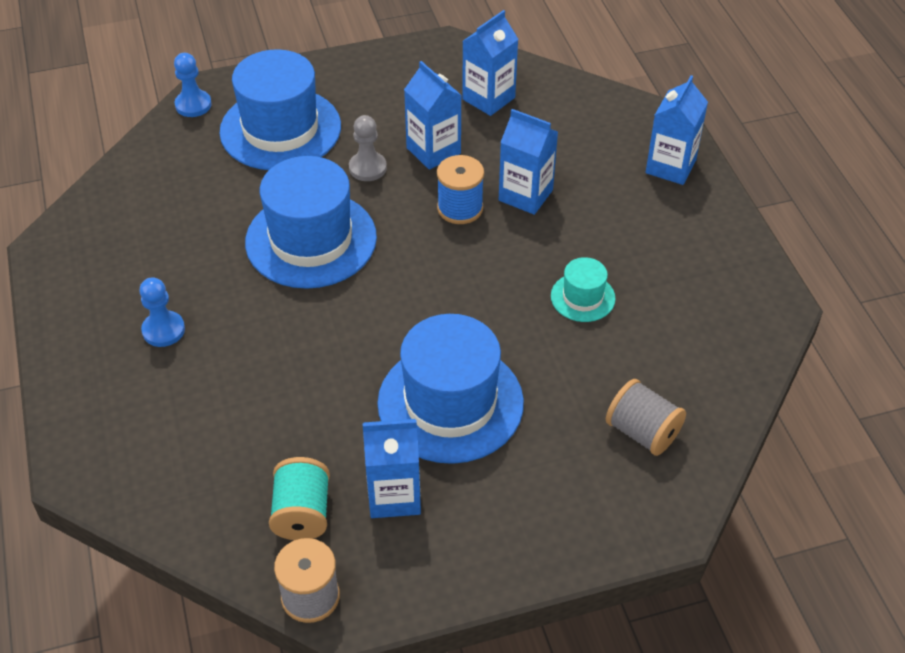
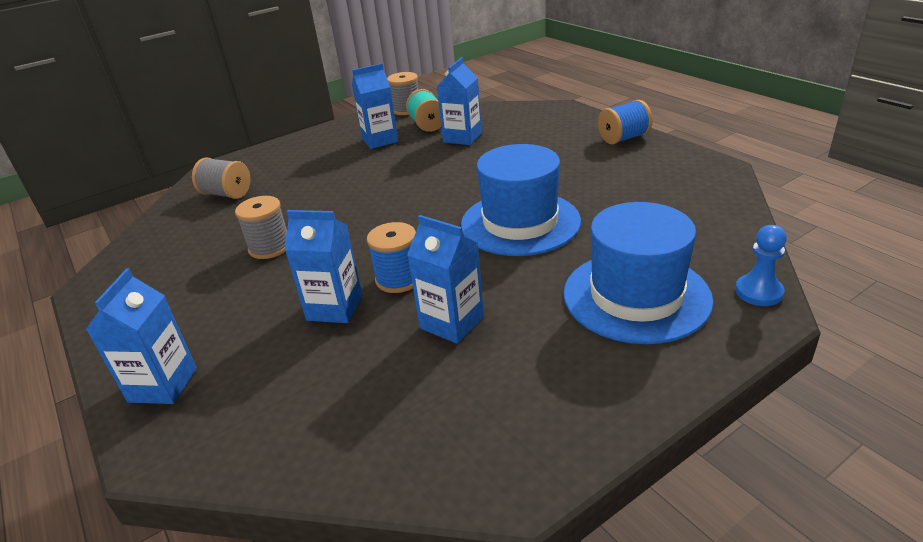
camera: 165 degrees right, 15 degrees down
blue pawn [139,277,185,347] -> none
grey pawn [349,115,387,181] -> none
blue hat [377,314,524,464] -> none
blue carton [462,10,518,116] -> blue carton moved to [437,57,482,145]
turquoise hat [551,257,616,322] -> grey spool [235,196,287,259]
none -> blue spool [598,100,653,145]

